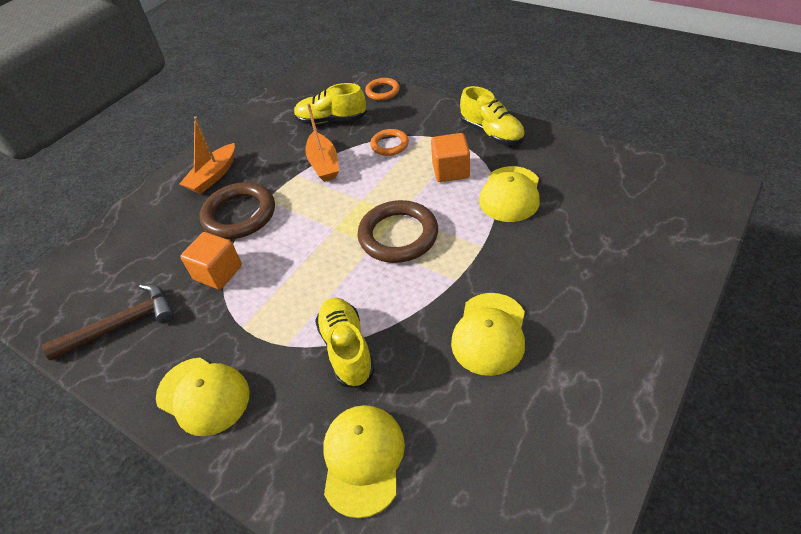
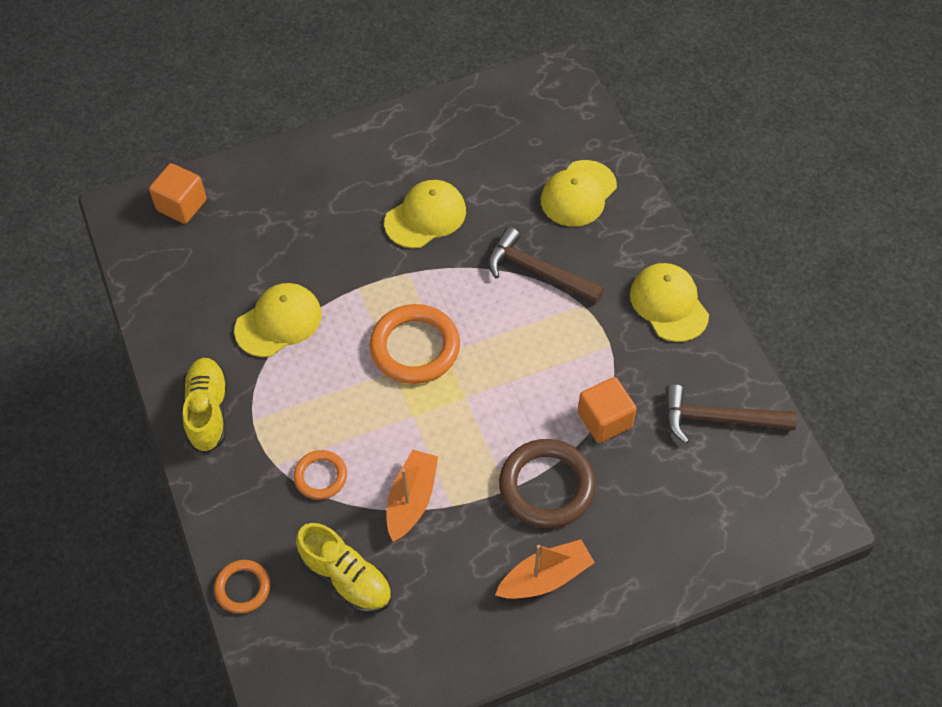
camera: 150 degrees left, 10 degrees up
yellow shoe [315,298,375,388] -> brown hammer [488,227,604,304]
brown ring [357,200,438,263] -> orange ring [369,304,460,384]
orange cube [431,133,470,182] -> orange cube moved to [149,163,207,224]

